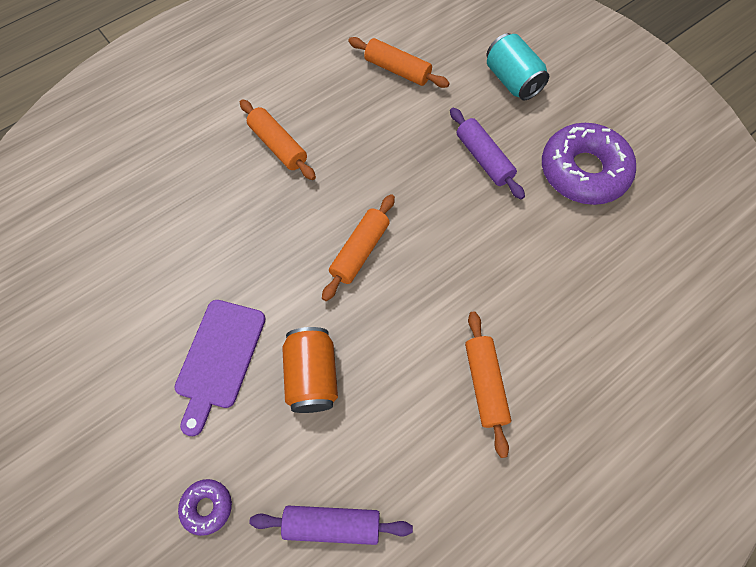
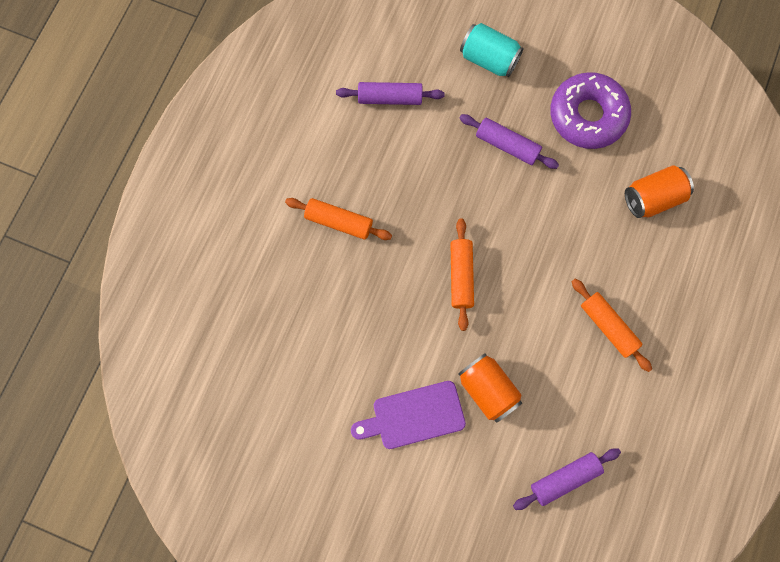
camera: 30 degrees left, 10 degrees up
purple cutting board [174,300,266,436] -> purple cutting board turned 90 degrees clockwise [351,381,466,449]
purple donut [178,479,232,536] -> none
orange rolling pin [348,37,450,88] -> purple rolling pin [336,82,445,105]
none -> orange can [625,165,694,218]

